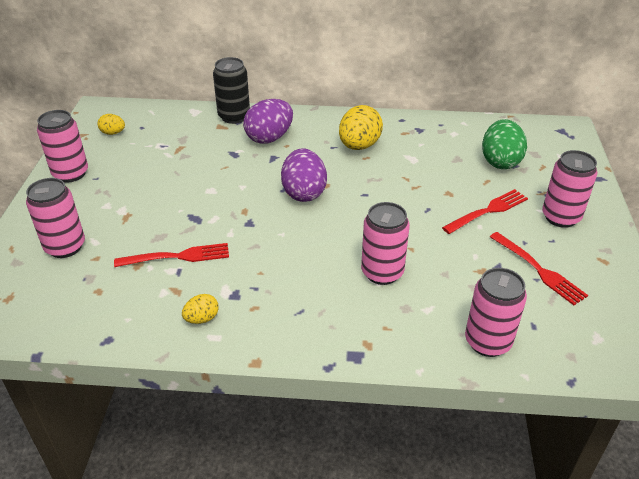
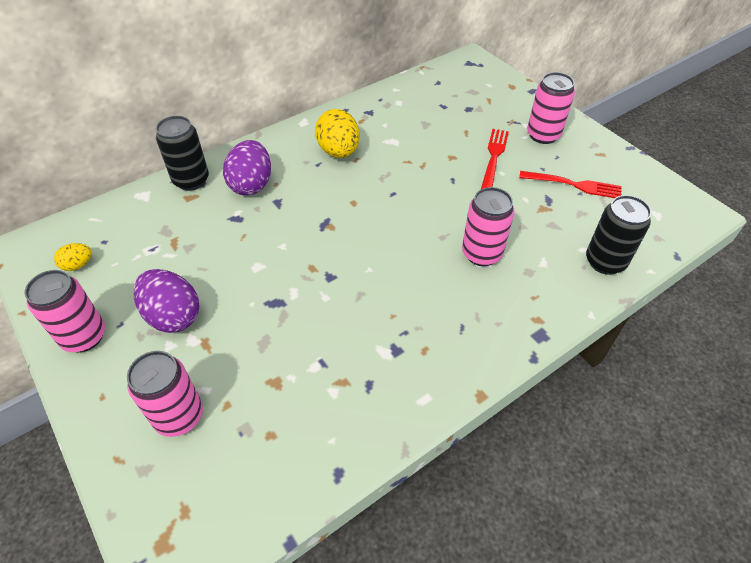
camera: 40 degrees left, 10 degrees up
red fork [114,243,229,267] -> none
yellow egg [182,294,219,324] -> none
purple egg [281,148,327,202] -> purple egg moved to [134,269,199,333]
pink can [465,268,527,357] -> black can [586,195,651,275]
green egg [482,119,527,169] -> none

